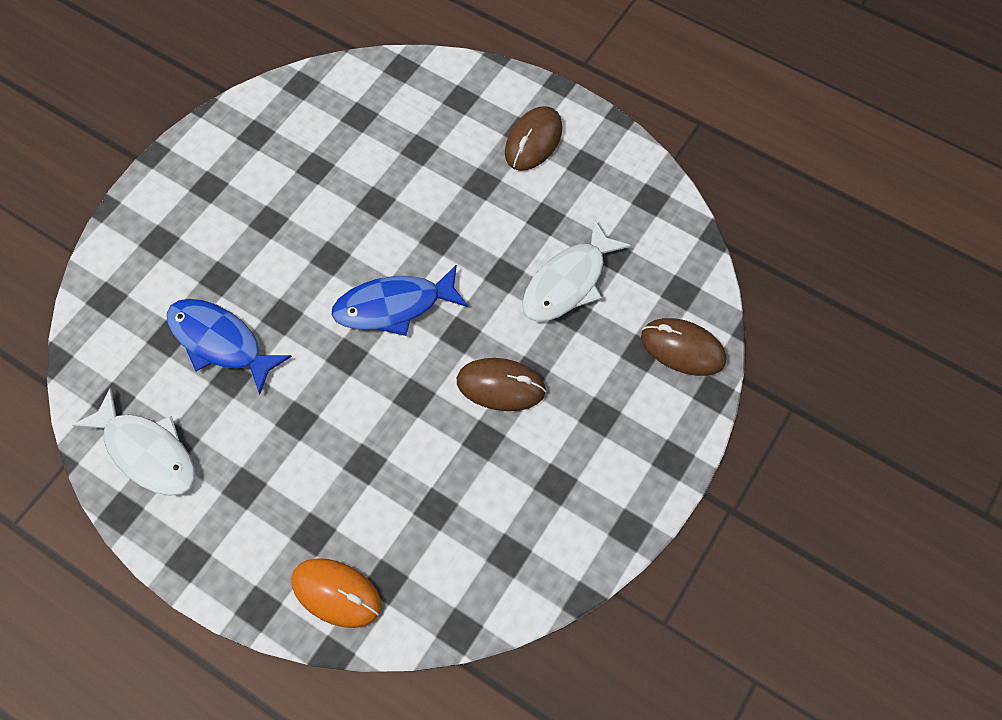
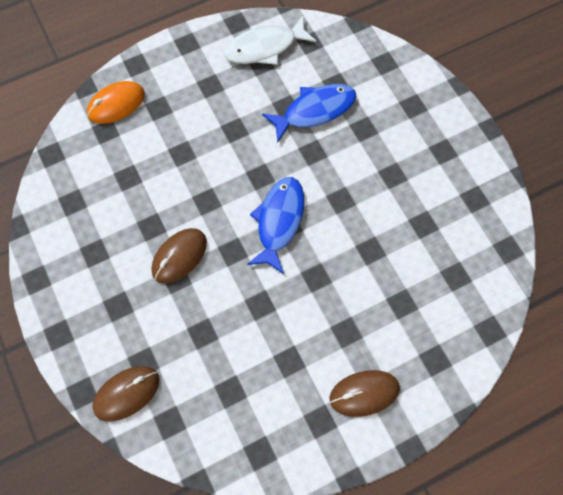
camera: 120 degrees right, 5 degrees up
brown mouse [505,106,563,171] -> brown mouse turned 75 degrees counterclockwise [329,370,400,417]
white fish [522,219,631,322] -> none

